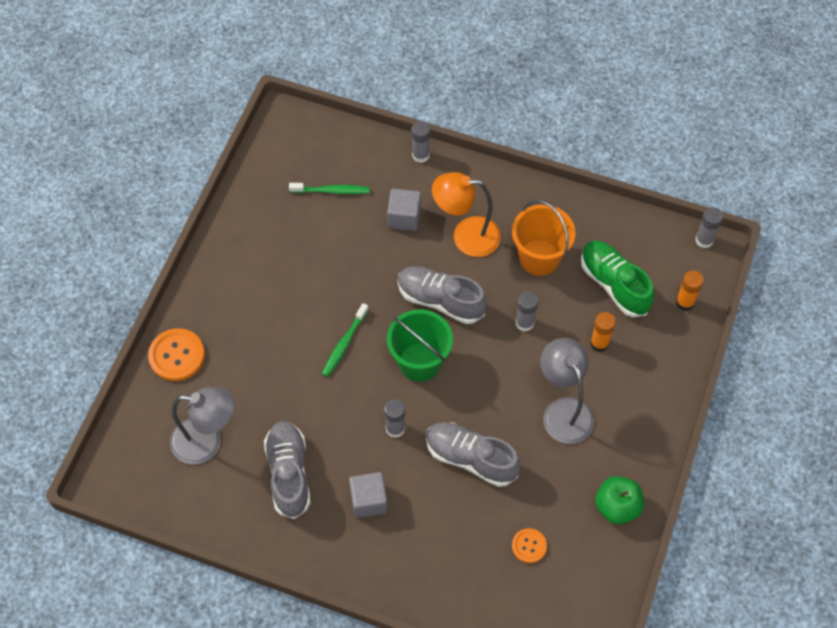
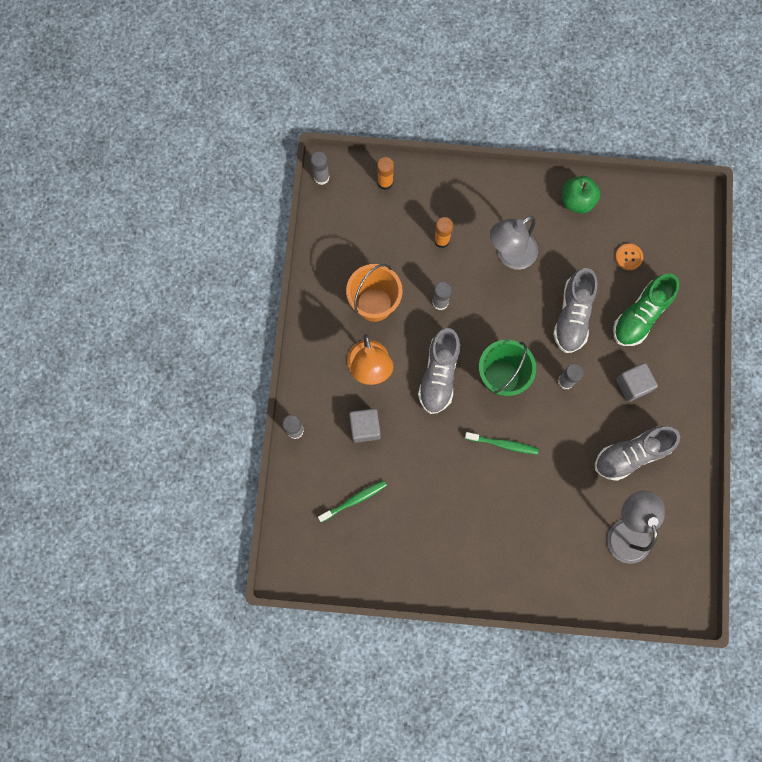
camera: 105 degrees left, 15 degrees up
orange button [148,328,205,381] -> none
green toothbrush [289,183,370,194] -> green toothbrush turned 75 degrees clockwise [318,480,387,522]
green shoe [581,241,654,317] -> green shoe moved to [613,274,679,346]

